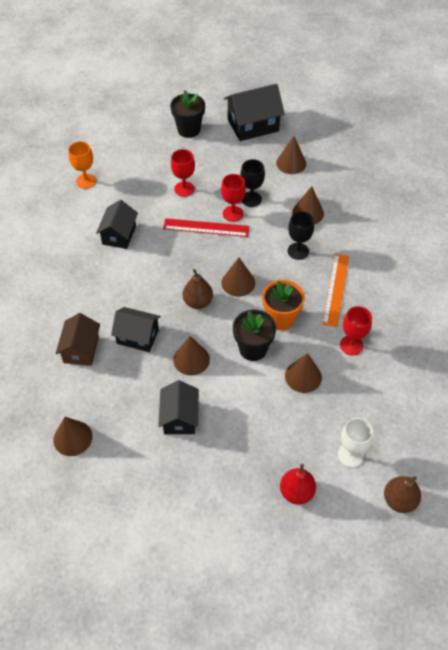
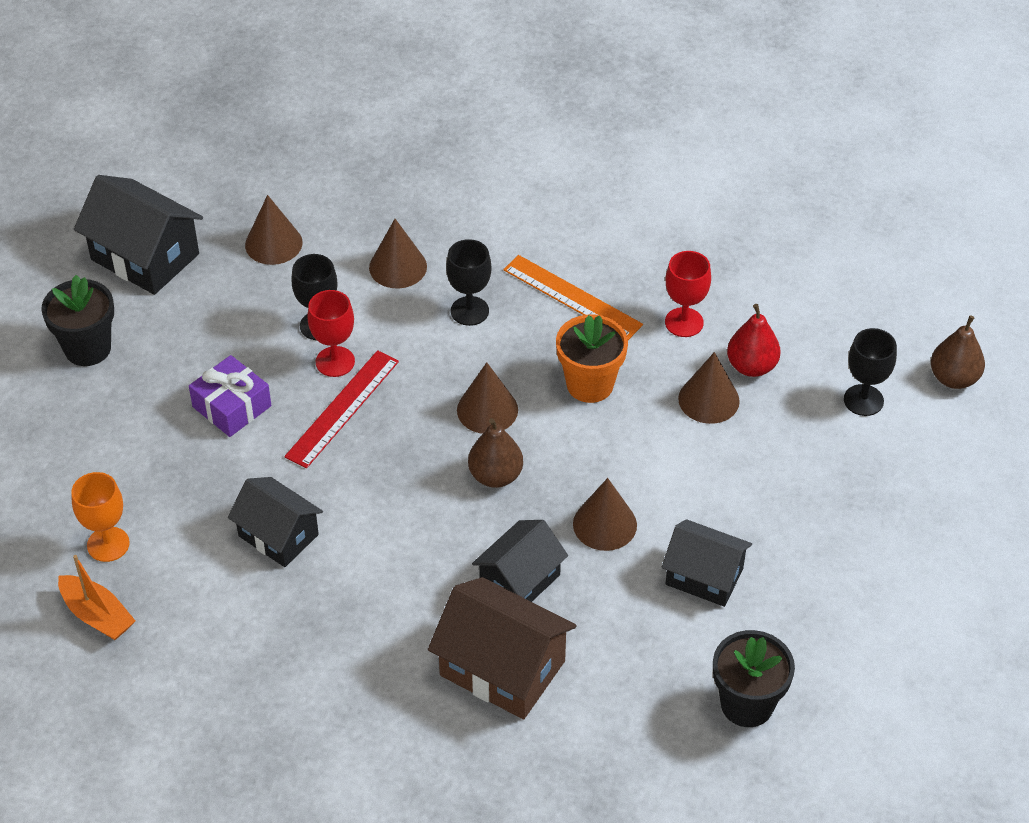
camera: 65 degrees left, 5 degrees down
brown cone [53,417,92,456] -> none
brown house [56,313,100,366] -> brown house [428,577,576,719], size x1.50
red goblet [171,149,195,197] -> purple gift [189,355,272,437]
black house [224,84,285,141] -> black house turned 60 degrees counterclockwise [74,175,203,295]
black flower pot [233,310,276,361] -> black flower pot moved to [713,630,795,727]
red pear [280,464,316,504] -> red pear moved to [727,304,781,377]
white goblet [338,418,373,467] -> black goblet [844,328,897,416]
none -> orange boat [58,555,136,640]

